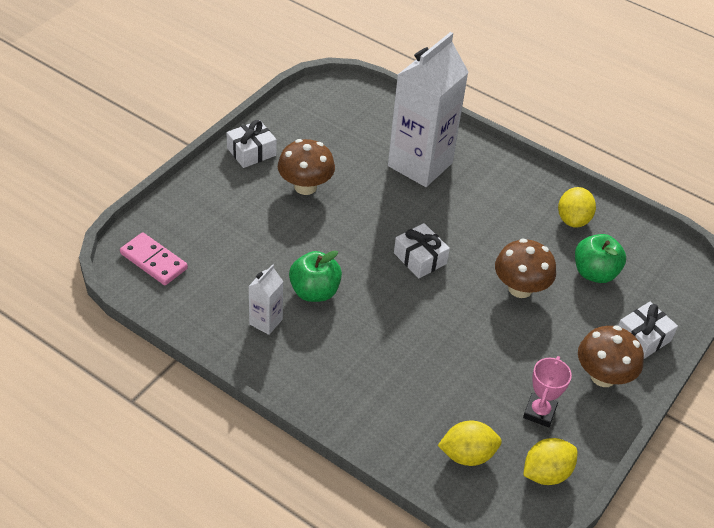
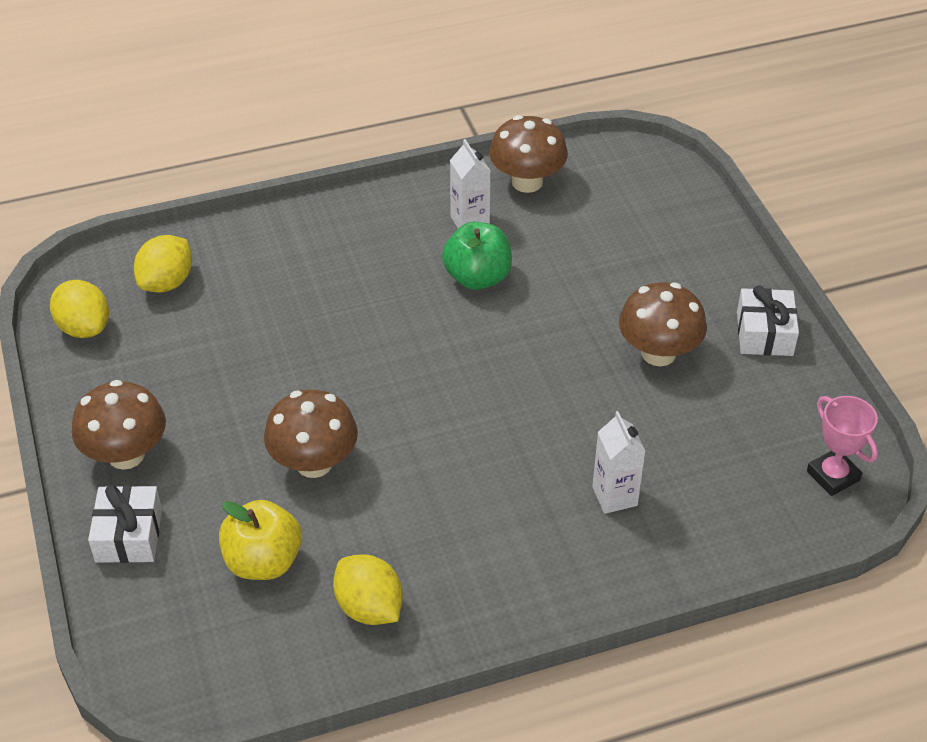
camera: 130 degrees right, 0 degrees up
pink domino [120,232,188,285] -> none
white carton [388,32,469,187] -> white carton [592,411,646,514], size x0.44
white gift [394,223,450,278] -> none
pink trophy [523,356,572,427] -> pink trophy moved to [807,396,878,496]
yellow lemon [523,438,578,485] -> yellow lemon turned 45 degrees counterclockwise [50,280,109,338]
green apple [575,234,626,283] -> yellow apple [219,500,302,580]
none -> brown mushroom [489,115,568,193]

